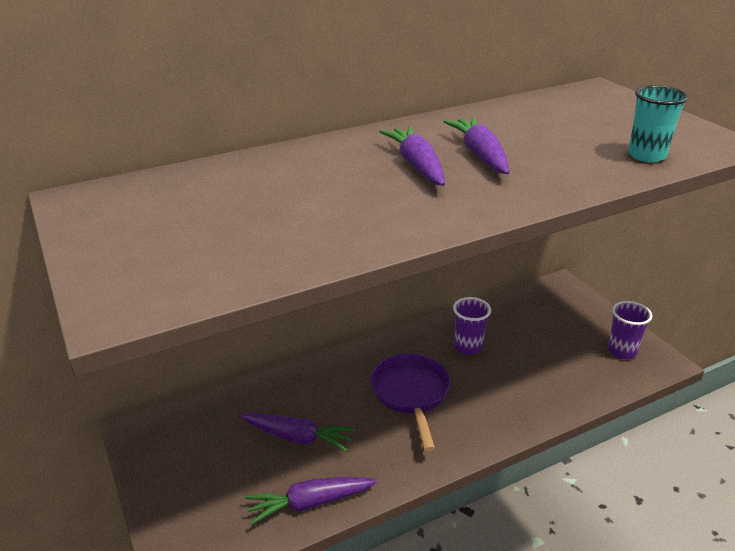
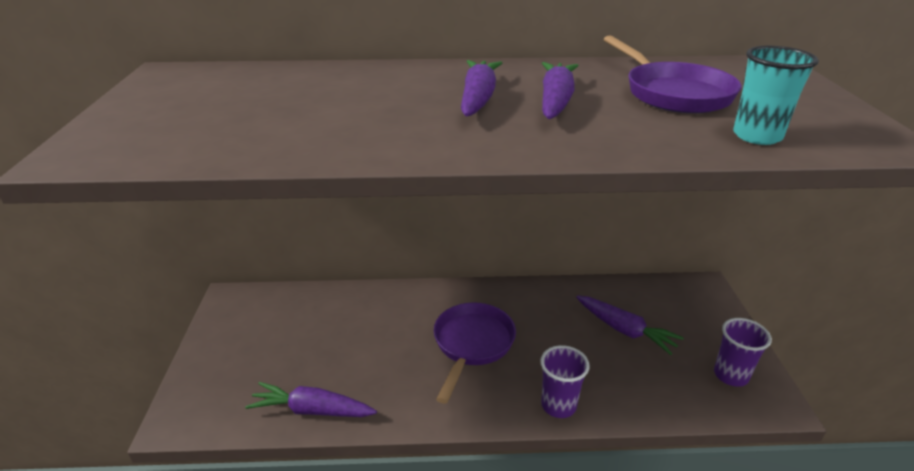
camera: 25 degrees right, 0 degrees up
purple carrot [240,413,356,452] -> purple carrot moved to [576,295,684,355]
purple cup [453,297,491,355] -> purple cup moved to [540,345,590,418]
none -> purple pan [603,35,741,113]

